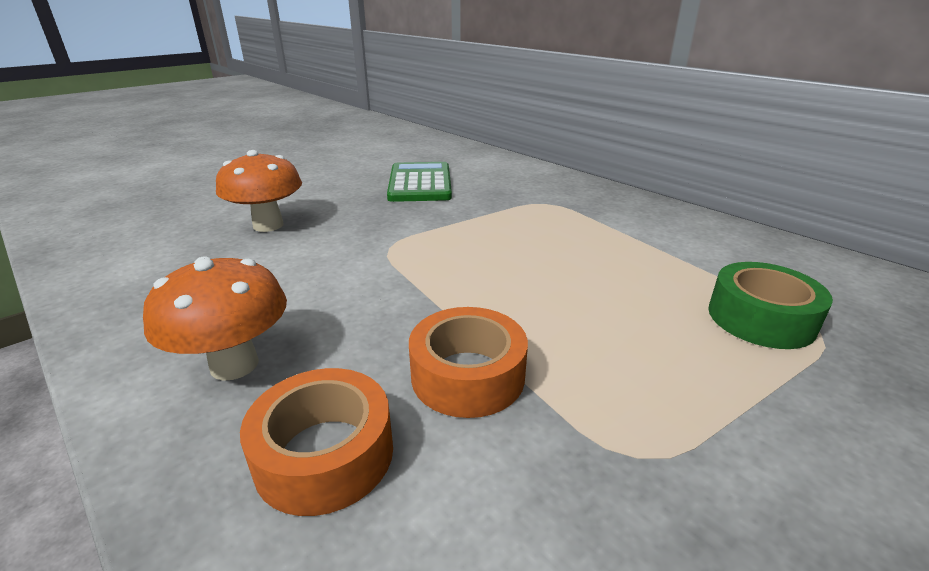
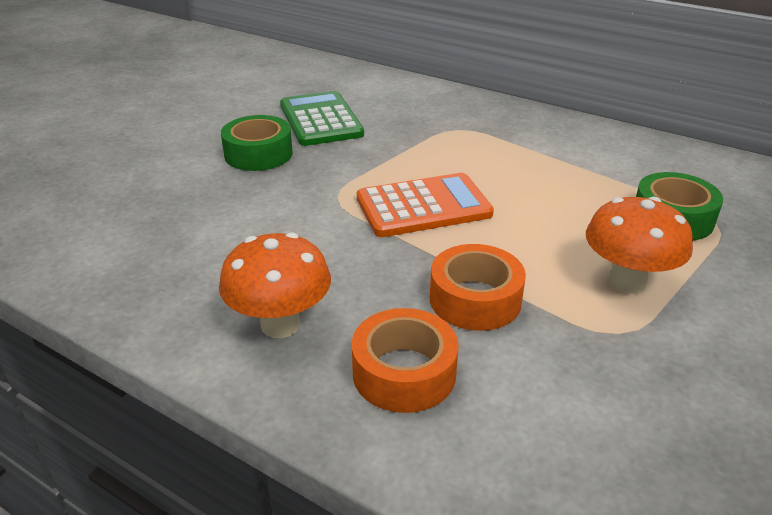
camera: 15 degrees left, 5 degrees up
orange mushroom [216,150,302,232] -> orange mushroom moved to [586,196,693,294]
none -> green tape [221,115,293,171]
none -> orange calculator [357,173,494,237]

